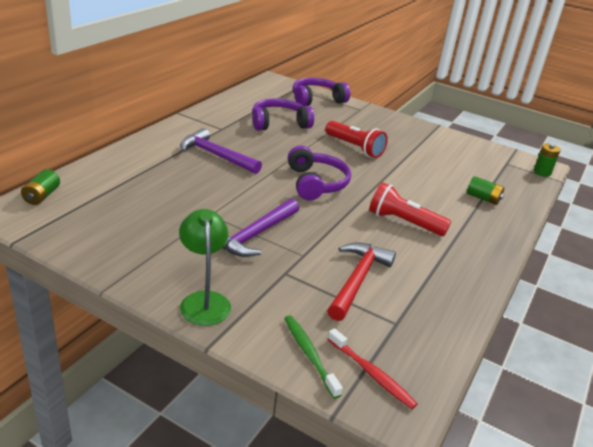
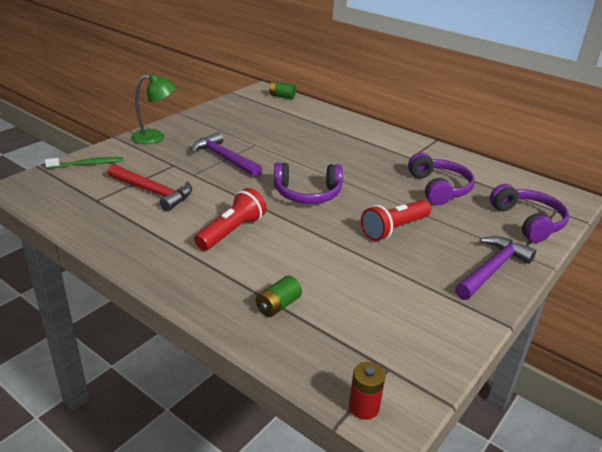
camera: 100 degrees right, 0 degrees up
purple hammer [180,128,262,174] -> purple hammer moved to [455,236,536,300]
red toothbrush [328,328,418,409] -> none
green battery [534,144,561,177] -> red battery [349,362,385,420]

